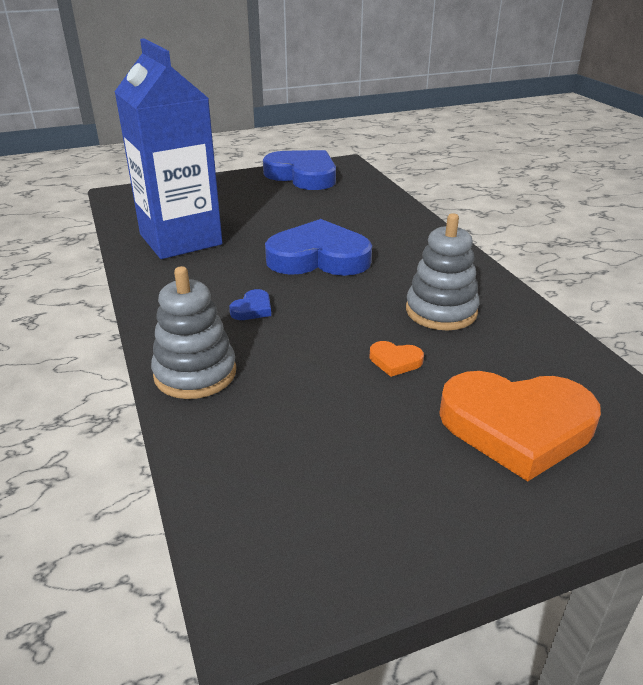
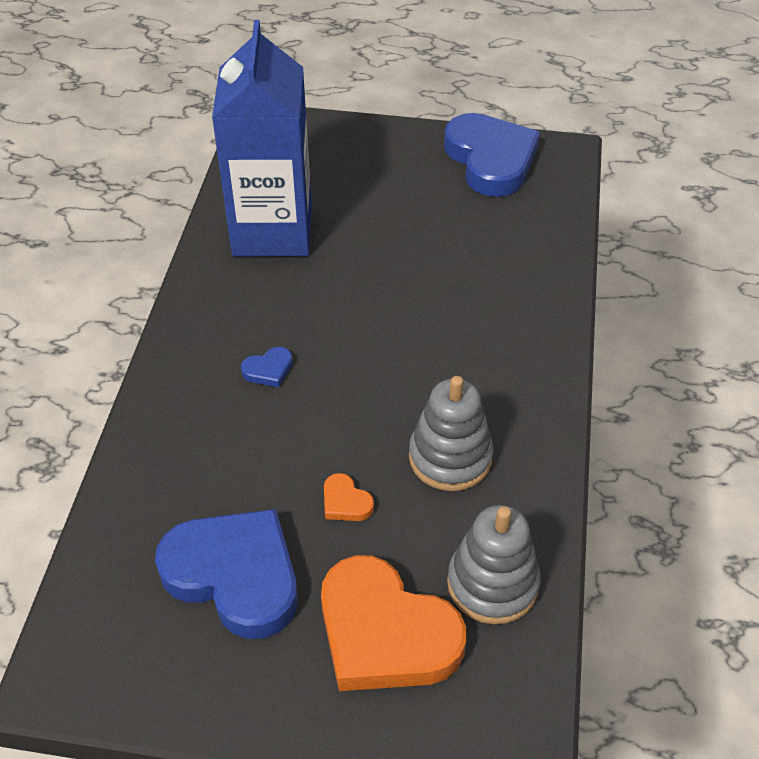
camera: 30 degrees right, 15 degrees up
grey stacking toy [151,266,236,399] -> grey stacking toy moved to [447,505,541,624]
blue heart [265,219,372,276] -> blue heart moved to [155,509,298,639]

